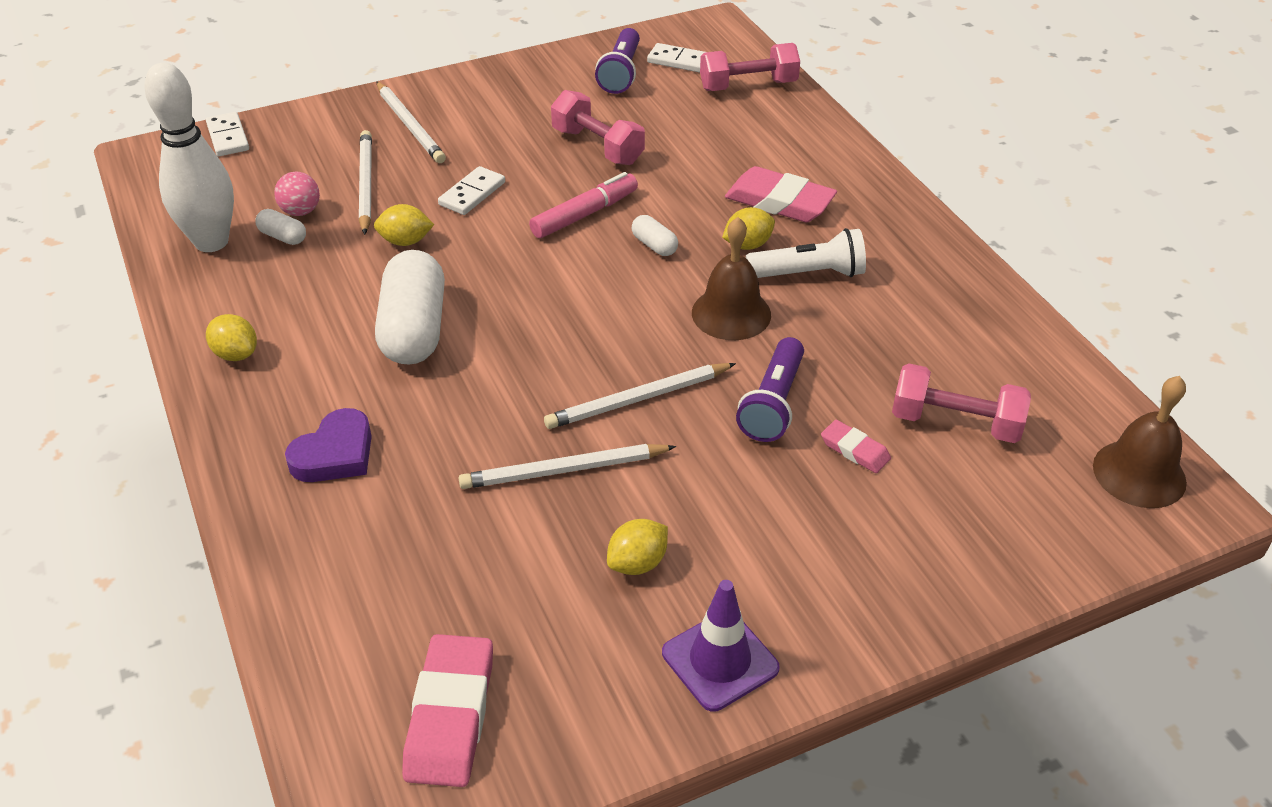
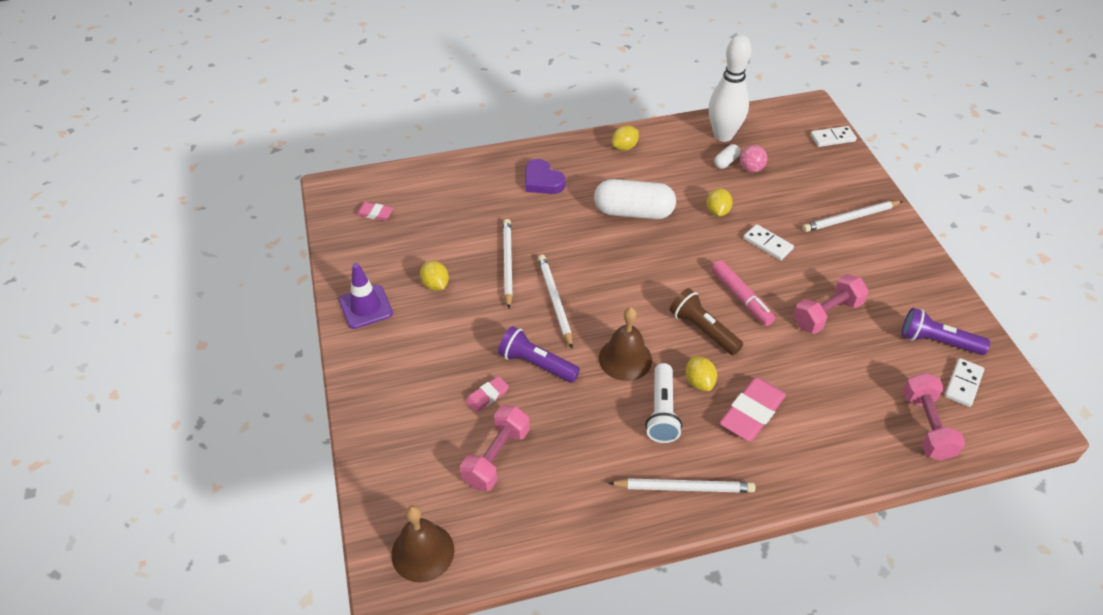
camera: 100 degrees right, 5 degrees up
white pencil [359,130,372,235] -> white pencil moved to [608,478,756,493]
pink eraser [402,634,493,787] -> pink eraser [356,202,393,221], size x0.53
white capsule [632,215,678,256] -> brown flashlight [670,288,743,355]

